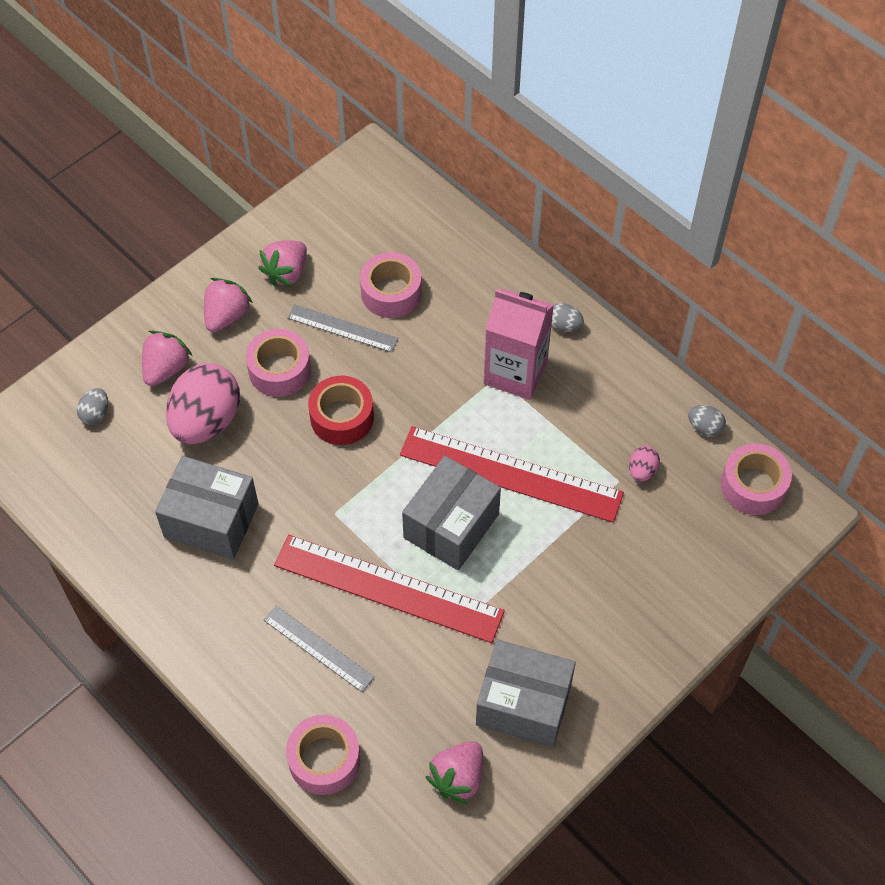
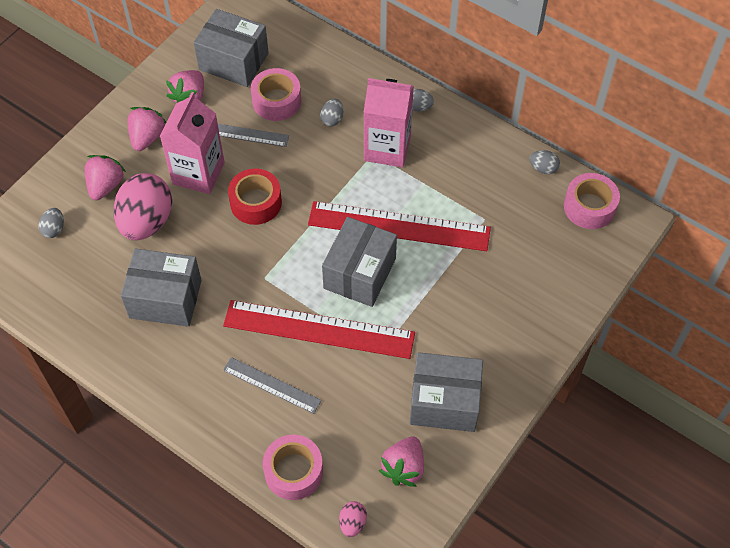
camera: 10 degrees left, 0 degrees up
pink tape [246,329,311,397] -> pink carton [160,92,225,194]
pink egg [629,446,660,482] -> pink egg moved to [339,501,367,537]
none -> grey box [194,9,269,87]
none -> grey egg [320,99,343,127]

